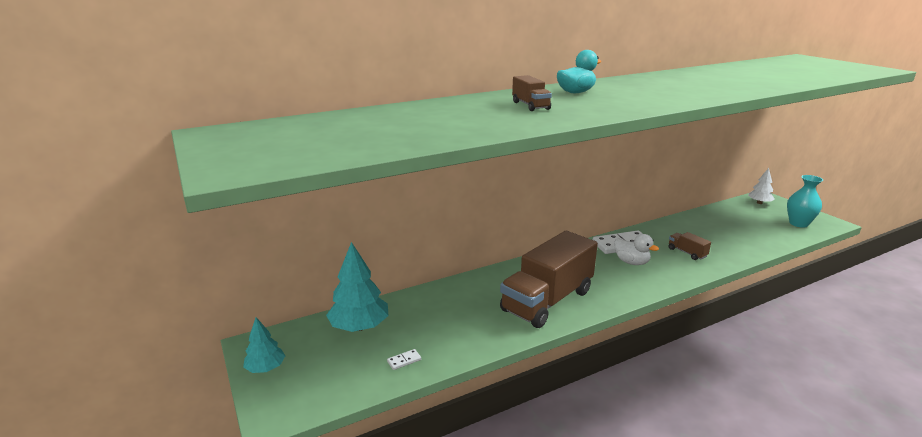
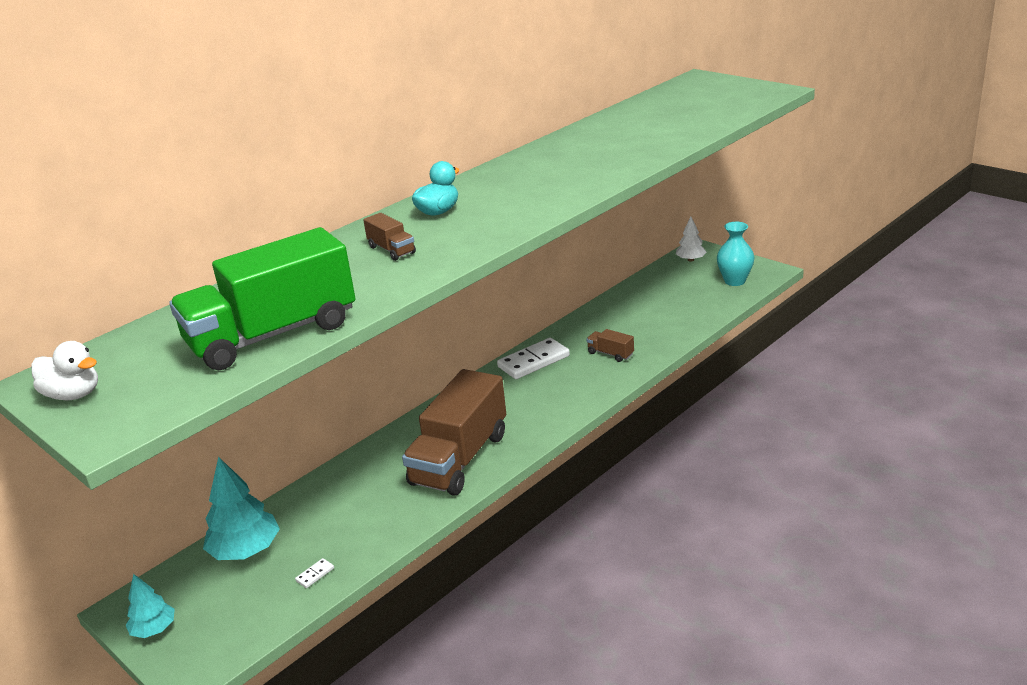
camera: 15 degrees left, 5 degrees up
white duck [614,234,659,265] -> white duck moved to [31,341,98,400]
none -> green truck [169,227,356,370]

